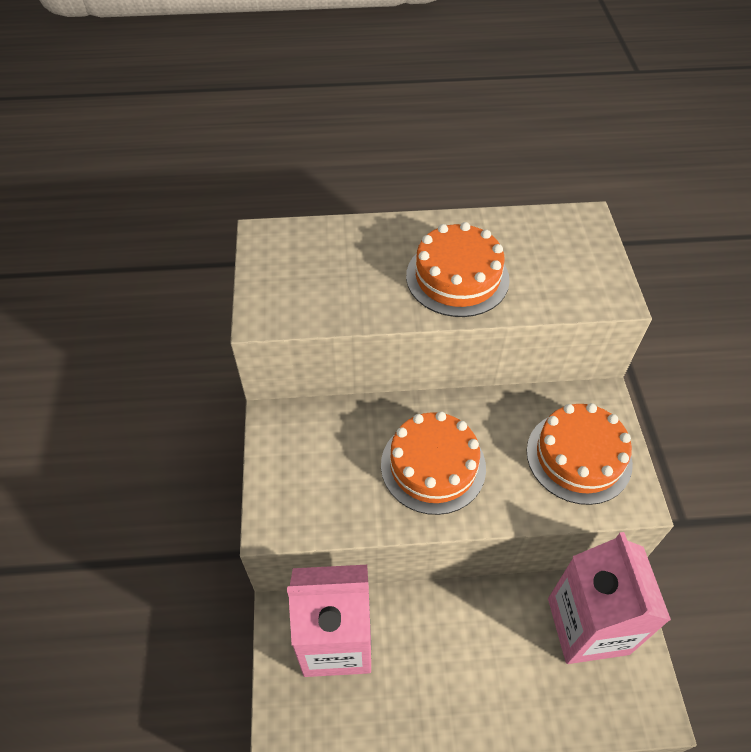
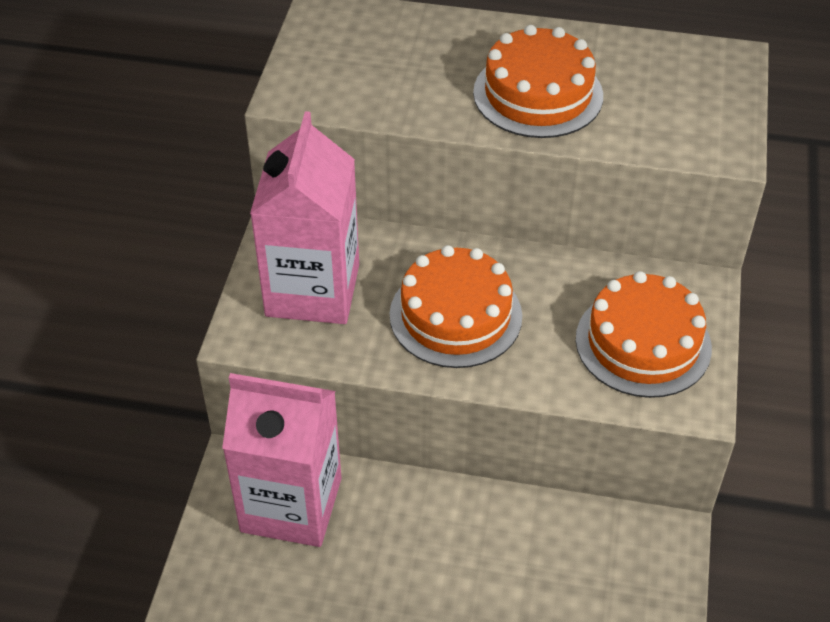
camera: 15 degrees right, 5 degrees down
pink carton [548,532,671,664] -> pink carton moved to [250,111,359,324]

